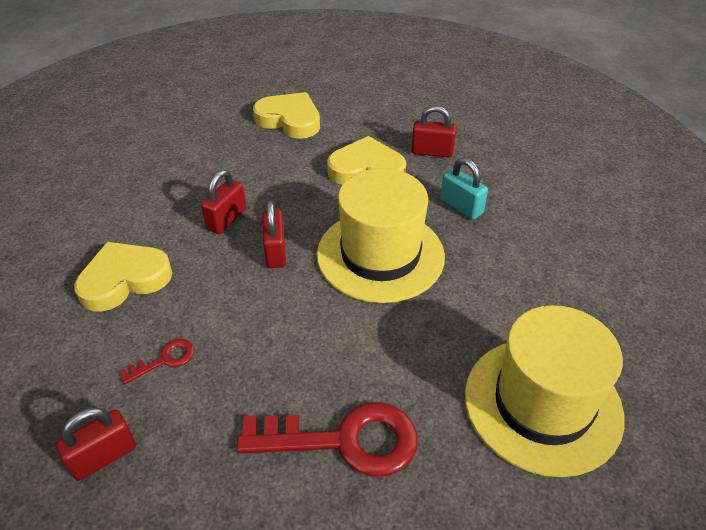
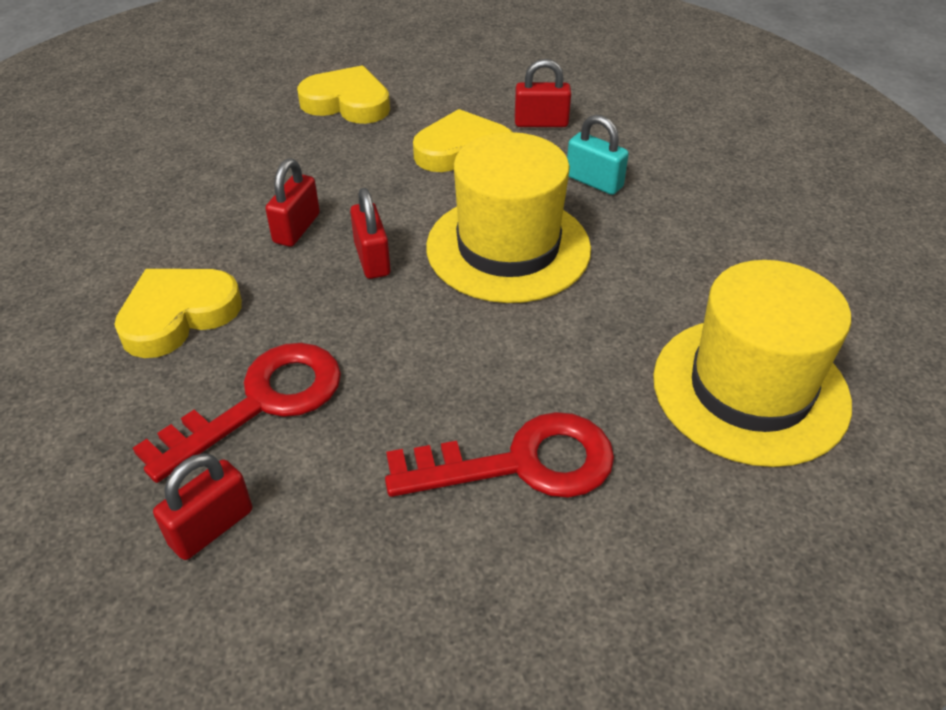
camera: 10 degrees left, 0 degrees up
red key [119,339,194,384] -> red key [133,343,341,483], size x2.16

